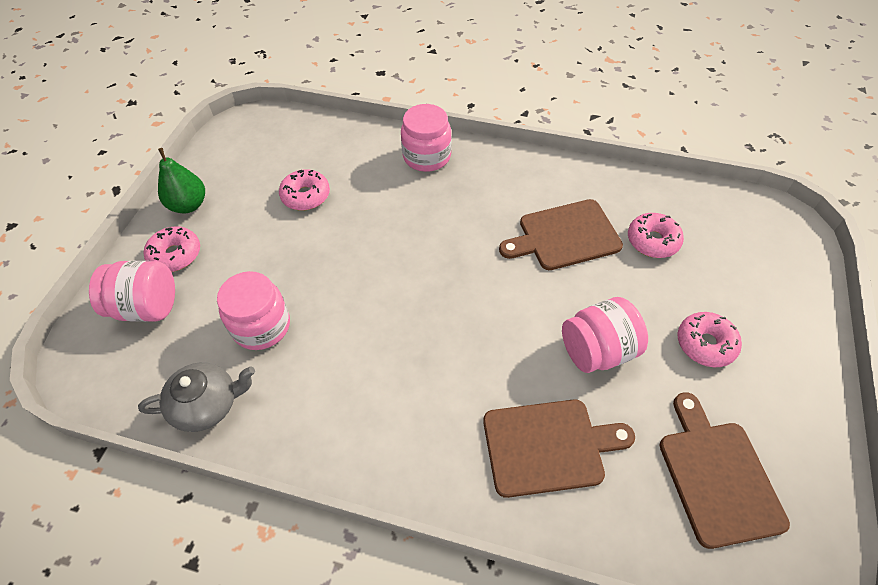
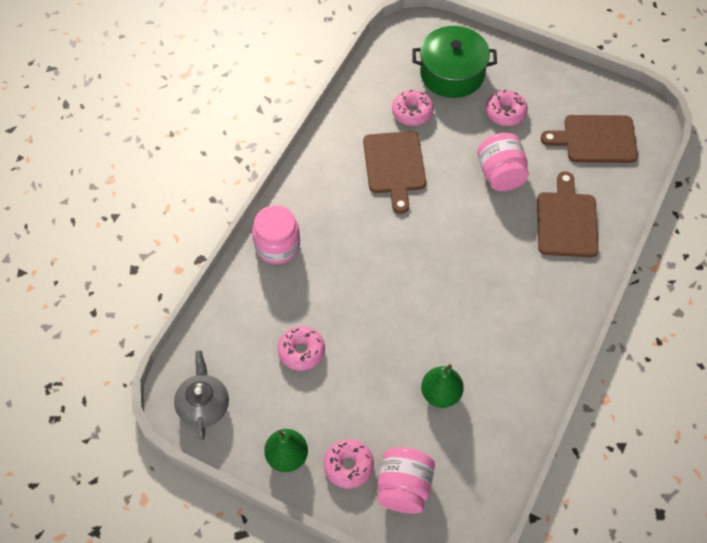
camera: 80 degrees left, 5 degrees up
grey teapot [138,362,255,432] -> grey teapot moved to [174,350,229,440]
pink jar [217,271,290,350] -> green pear [421,364,464,408]
none -> green pot [412,26,497,98]

